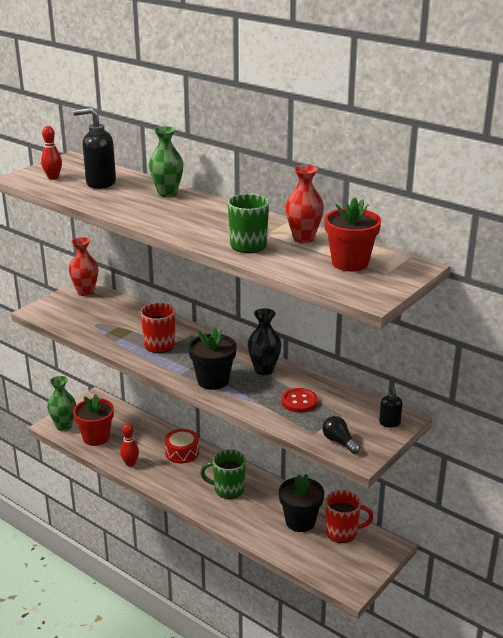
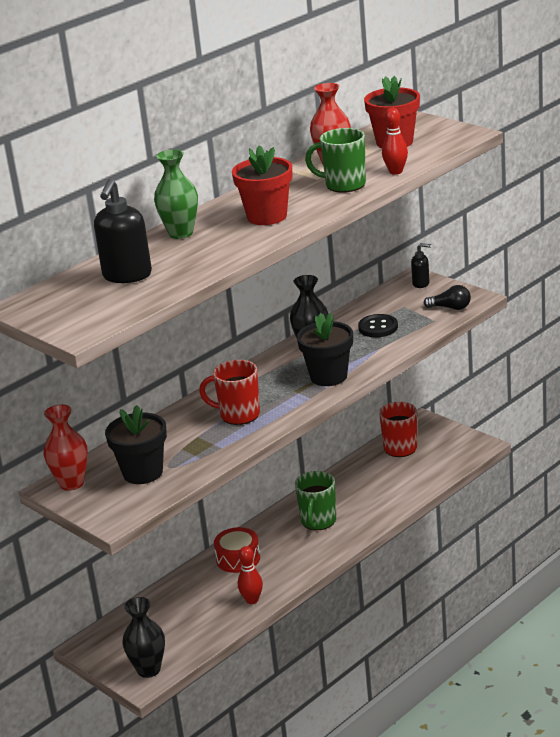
camera: 80 degrees left, 0 degrees up
red bowling pin [41,126,62,180] -> red bowling pin moved to [382,108,408,175]
green vase [47,376,76,431] -> black vase [123,597,165,678]
red flower pot [73,394,114,446] -> red flower pot moved to [232,145,292,225]
black flower pot [279,474,324,532] -> black flower pot moved to [105,405,167,484]
red button [281,388,318,413] -> black button [358,314,398,337]
black light bulb [322,416,360,454] -> black light bulb turned 135 degrees counterclockwise [424,285,471,310]

